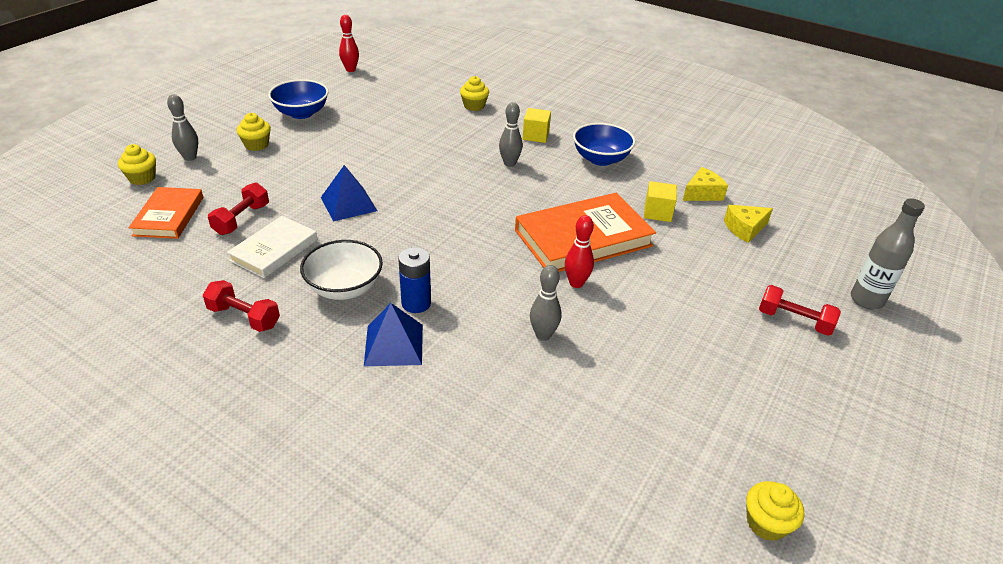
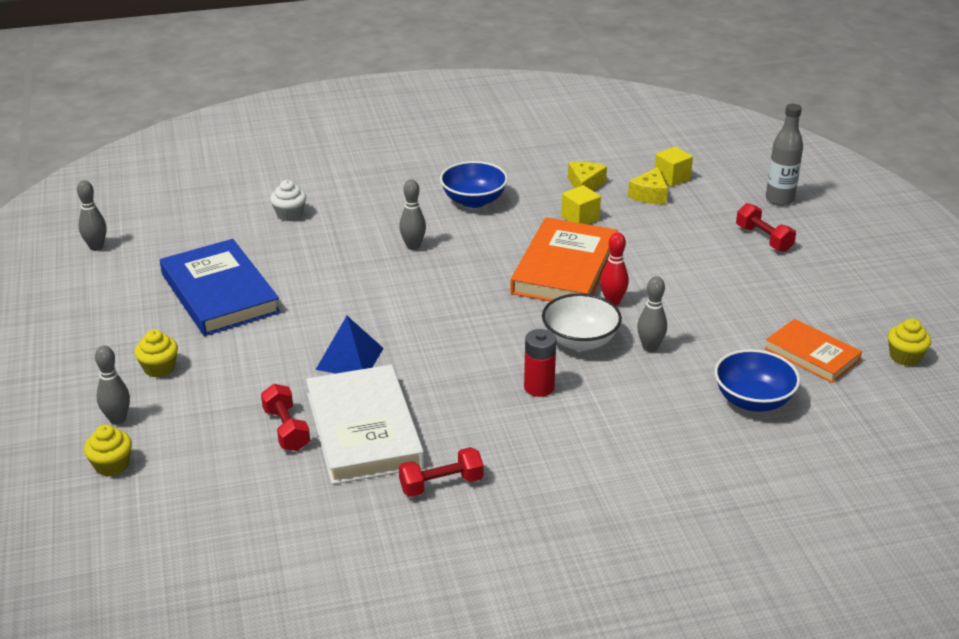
camera: 45 degrees left, 5 degrees down
orange book [129,187,203,239] -> orange book moved to [765,319,862,383]
white book [227,216,317,278] -> white book [306,365,424,485], size x1.66
blue bowl [268,79,328,119] -> blue bowl moved to [714,349,800,412]
white bowl [300,240,383,300] -> white bowl moved to [542,293,622,351]
red bowling pin [339,15,359,72] -> grey bowling pin [77,180,106,251]
blue pyramid [364,303,423,366] -> none
blue battery [398,247,431,313] -> red battery [524,329,556,397]
yellow cupcake [460,76,489,111] -> white cupcake [270,180,306,221]
yellow cube [523,108,551,143] -> yellow cube moved to [655,146,693,187]
red dumbbell [759,285,841,336] -> red dumbbell turned 75 degrees clockwise [736,203,796,252]
none -> blue book [160,239,280,336]

